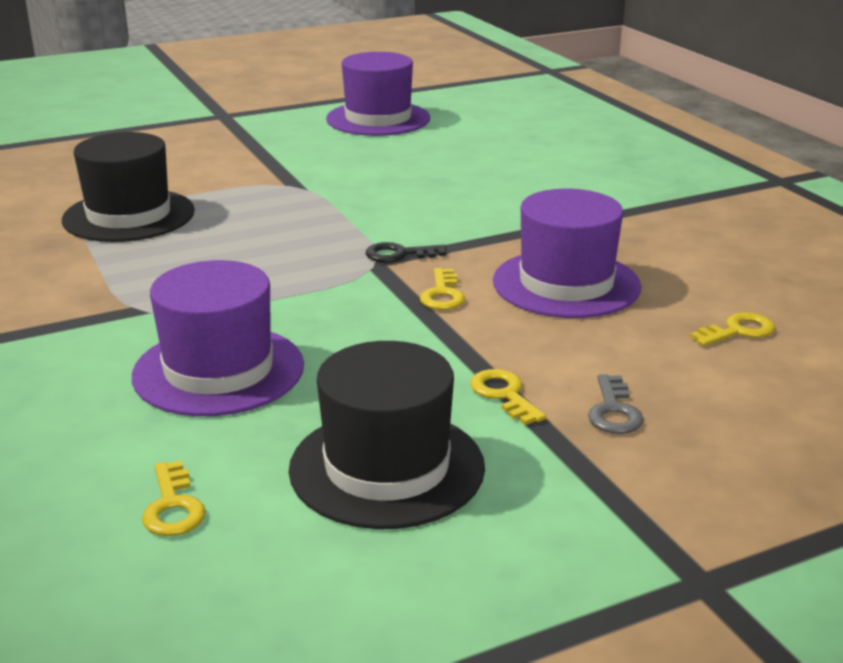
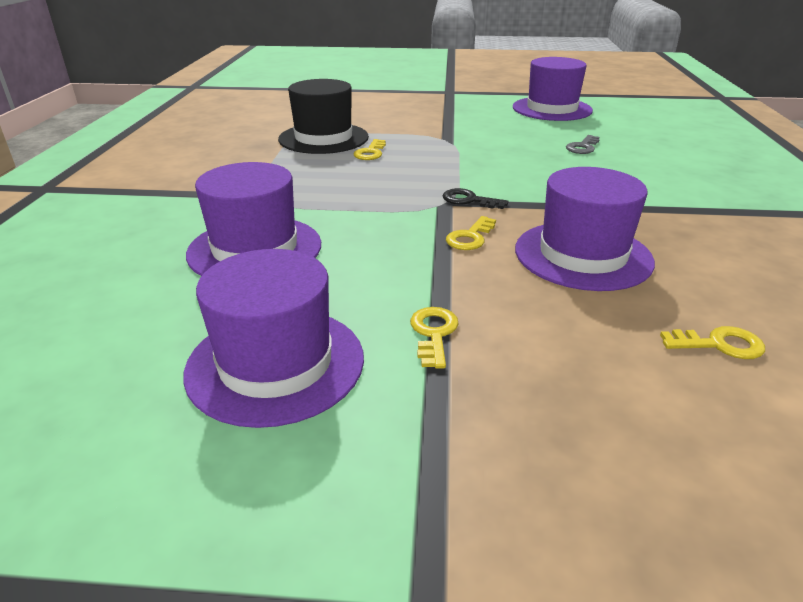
camera: 30 degrees right, 5 degrees up
yellow key [142,461,206,536] -> yellow key moved to [354,139,386,160]
black hat [289,341,485,529] -> purple hat [183,249,364,428]
grey key [588,374,644,434] -> grey key moved to [566,135,600,154]

